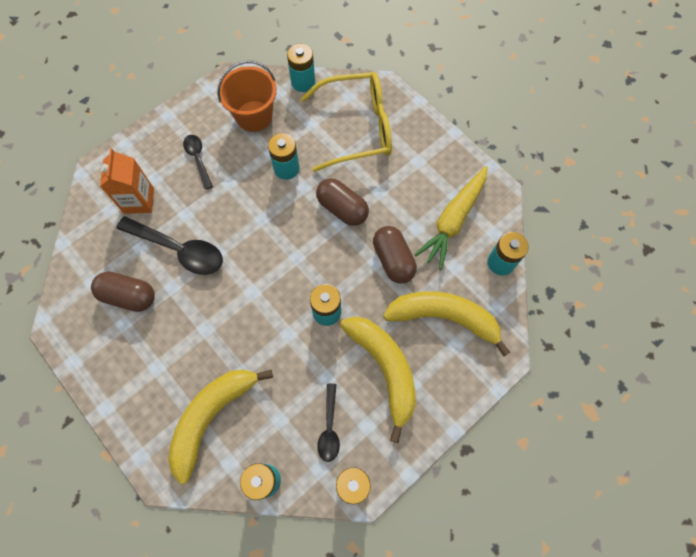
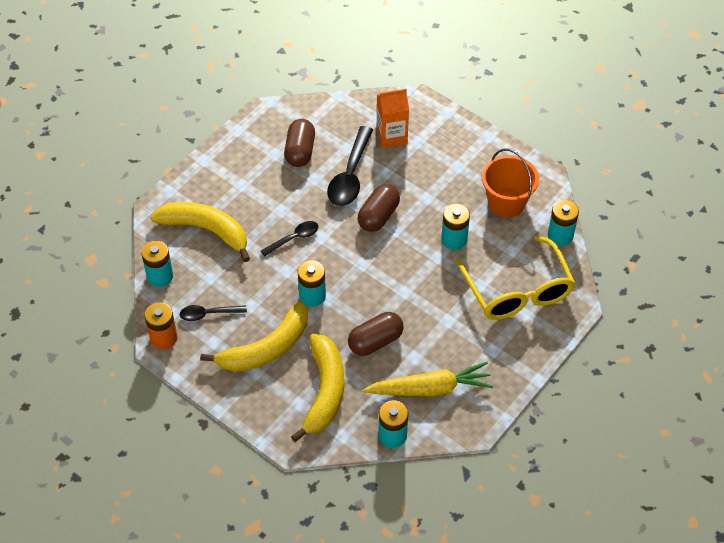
camera: 80 degrees right, 15 degrees down
black spoon [183,135,213,190] -> black spoon moved to [261,221,318,257]
brown capsule [316,178,369,226] -> brown capsule moved to [358,184,400,232]
yellow carrot [415,166,487,270] -> yellow carrot turned 150 degrees clockwise [363,362,493,397]

